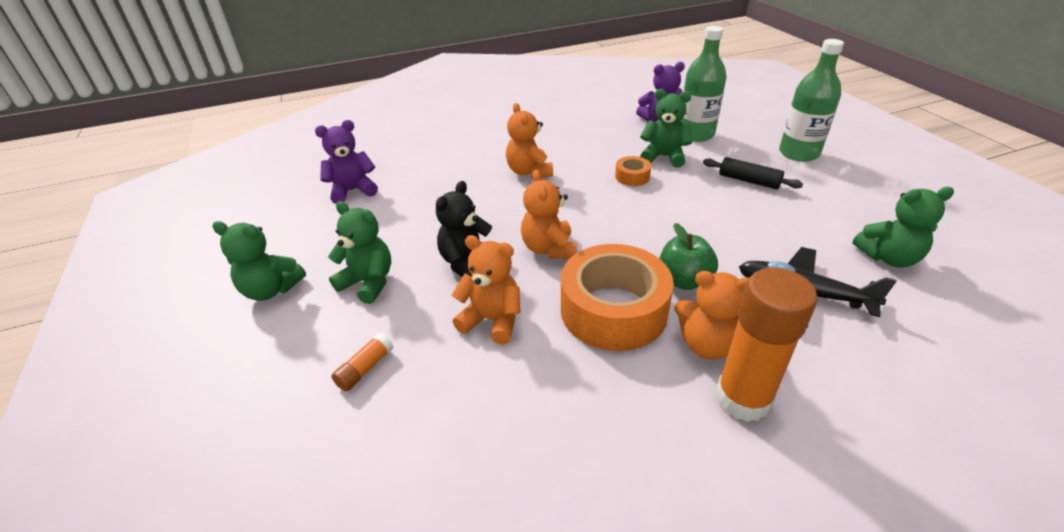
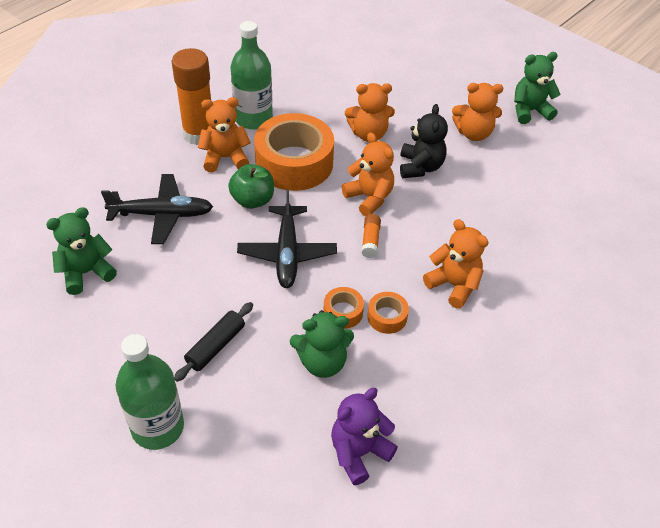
camera: 150 degrees right, 10 degrees up
purple teddy bear [315,120,378,204] -> none
green teddy bear [328,201,391,304] -> orange teddy bear [452,83,503,141]
orange glue stick [331,333,393,391] -> orange glue stick moved to [361,214,381,258]
green bottle [681,26,727,142] -> green bottle moved to [231,21,273,130]
black rolling pin [703,157,803,189] -> black rolling pin turned 60 degrees counterclockwise [174,302,253,382]
none -> black plane [237,189,337,288]
none -> orange tape [367,292,409,334]

